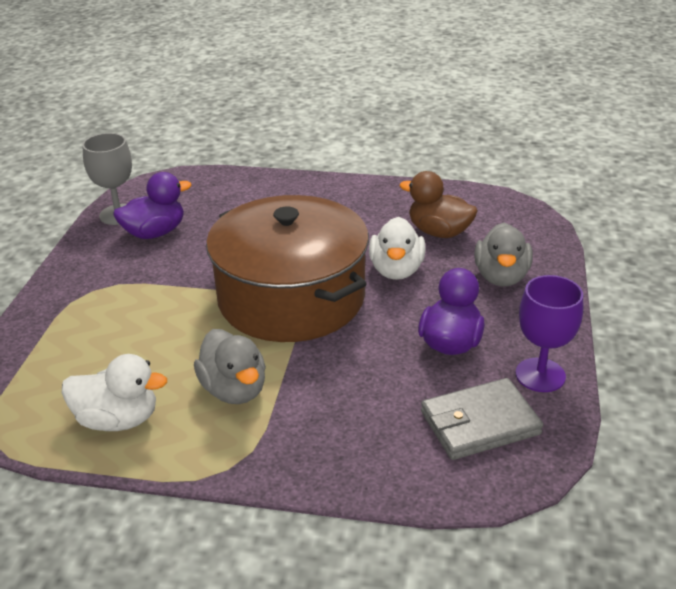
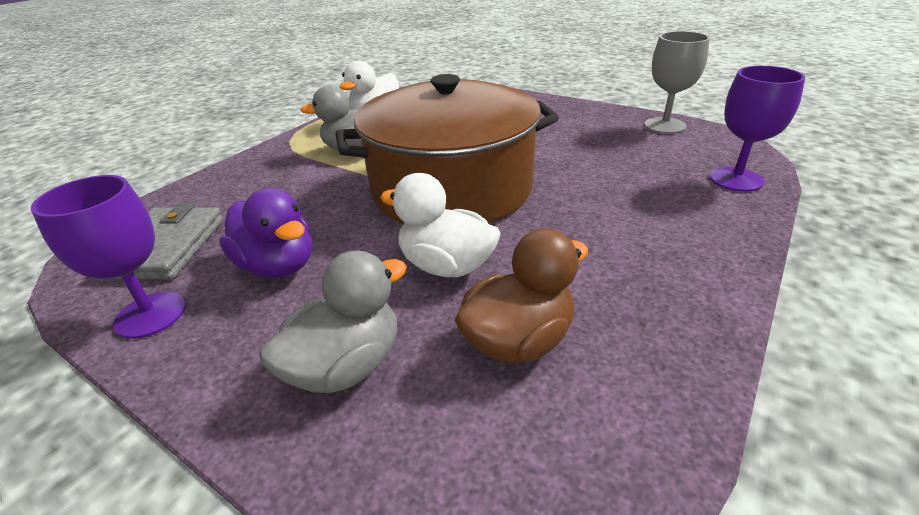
camera: 115 degrees right, 0 degrees up
purple duck [113,172,191,239] -> none
grey duck [474,222,533,287] -> grey duck turned 105 degrees clockwise [259,250,407,393]
none -> purple goblet [710,66,805,192]

